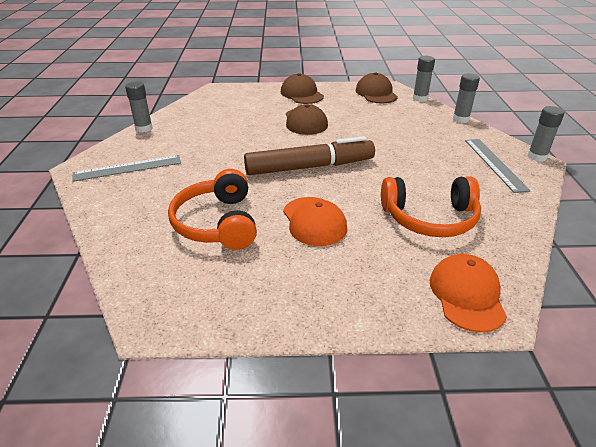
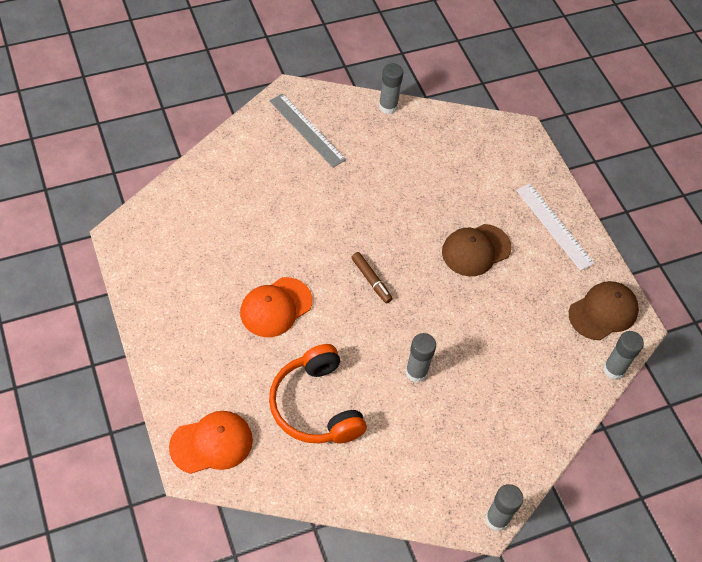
camera: 65 degrees right, 20 degrees up
orange headphones [168,169,257,250] -> none
brown marker [244,136,375,175] -> brown marker [351,252,392,303], size x0.43
brown cap [281,73,324,104] -> white ruler [516,184,595,271]
grey glue stick [453,73,480,123] -> grey glue stick moved to [406,333,436,383]
grey ruler [465,139,531,193] -> none

